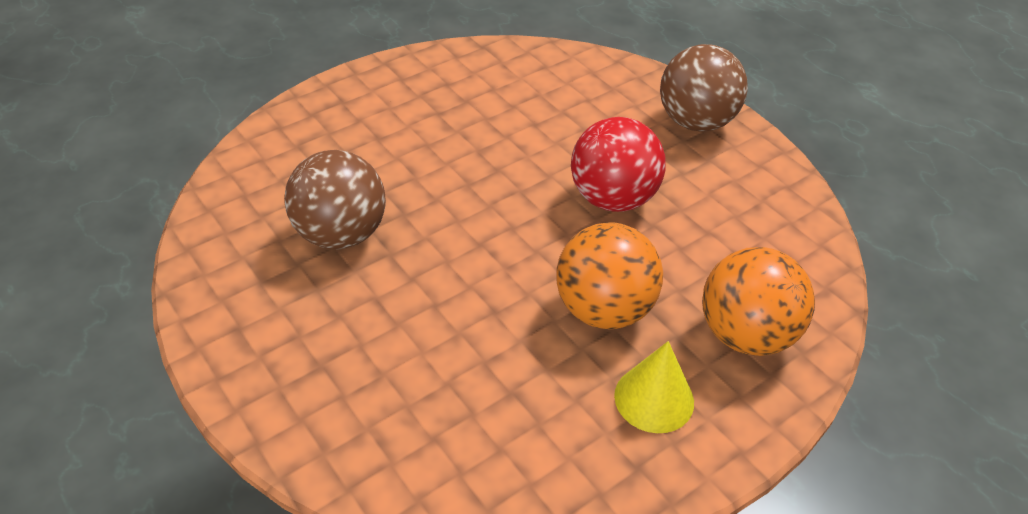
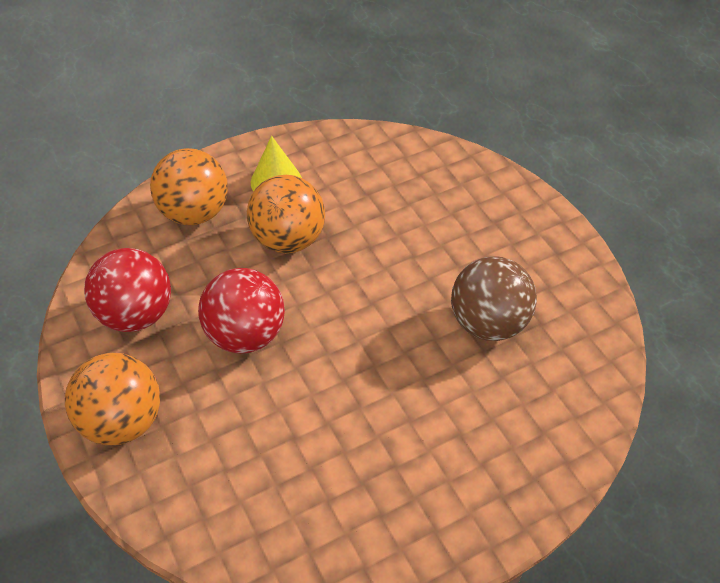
camera: 170 degrees left, 5 degrees up
brown ball [660,44,748,132] -> orange ball [65,353,160,445]
none -> red ball [84,248,171,332]

